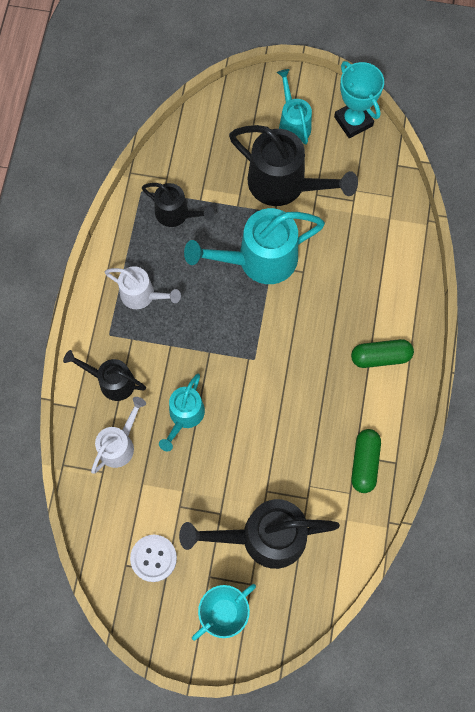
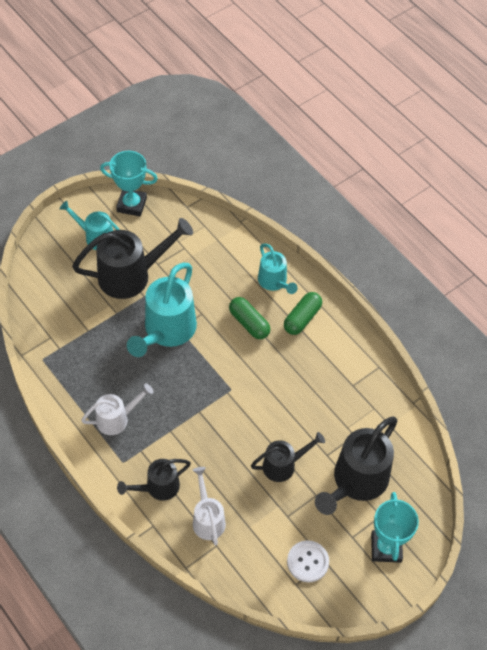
camera: 50 degrees left, 15 degrees down
black watering can [142,183,214,227] -> black watering can moved to [251,432,325,482]
turquoise watering can [159,374,205,451] -> turquoise watering can moved to [258,243,298,294]
green capsule [351,429,381,493] -> green capsule moved to [229,297,270,339]

